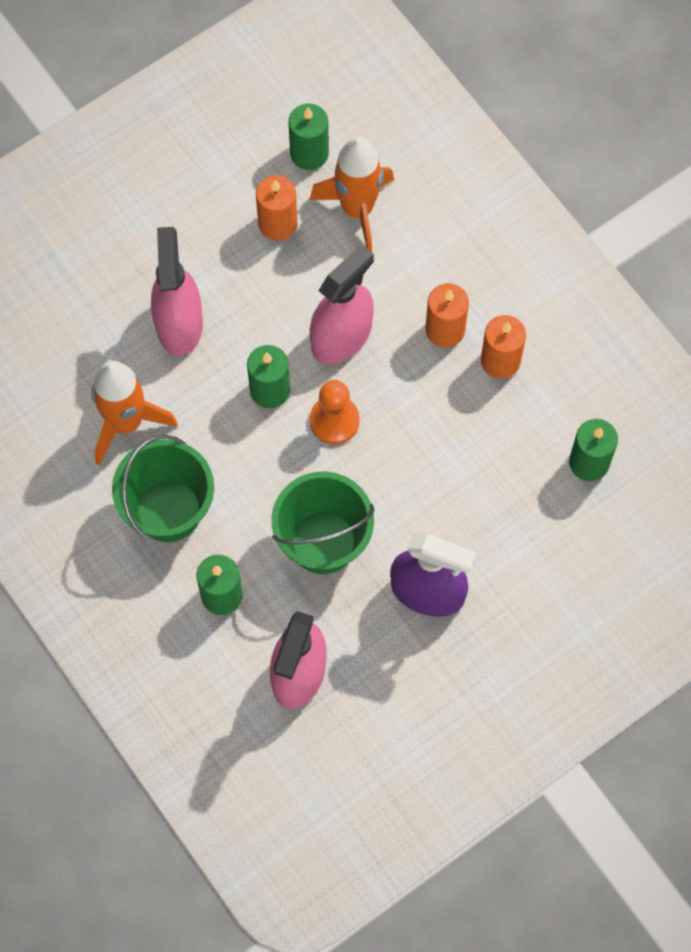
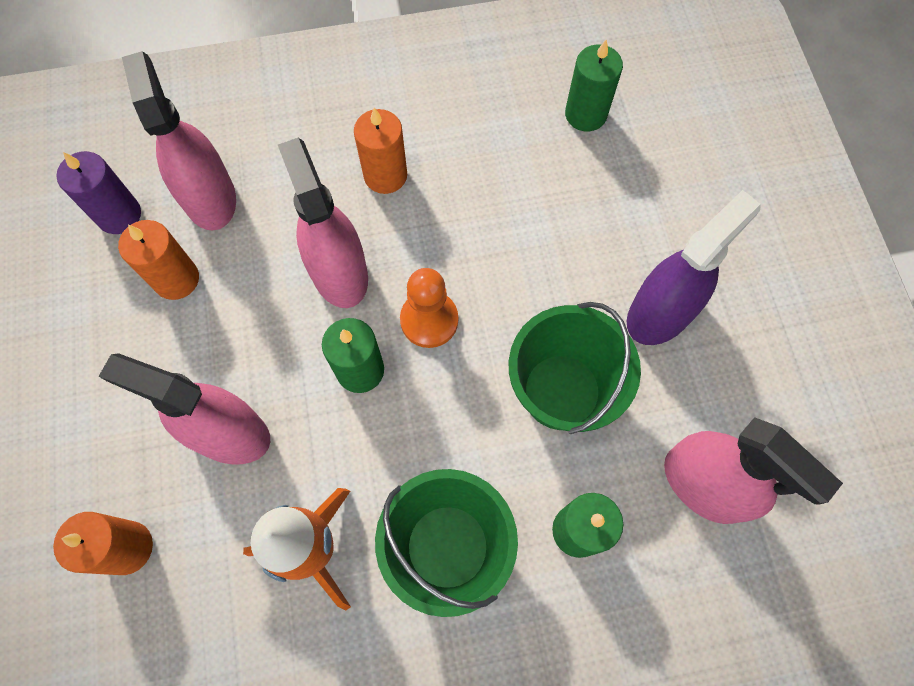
camera: 65 degrees left, 0 degrees up
green candle [289,104,329,170] -> purple candle [56,151,141,234]
orange rocket [309,137,394,252] -> pink spray bottle [122,51,236,231]
orange candle [481,315,526,379] -> orange candle moved to [53,512,153,575]

